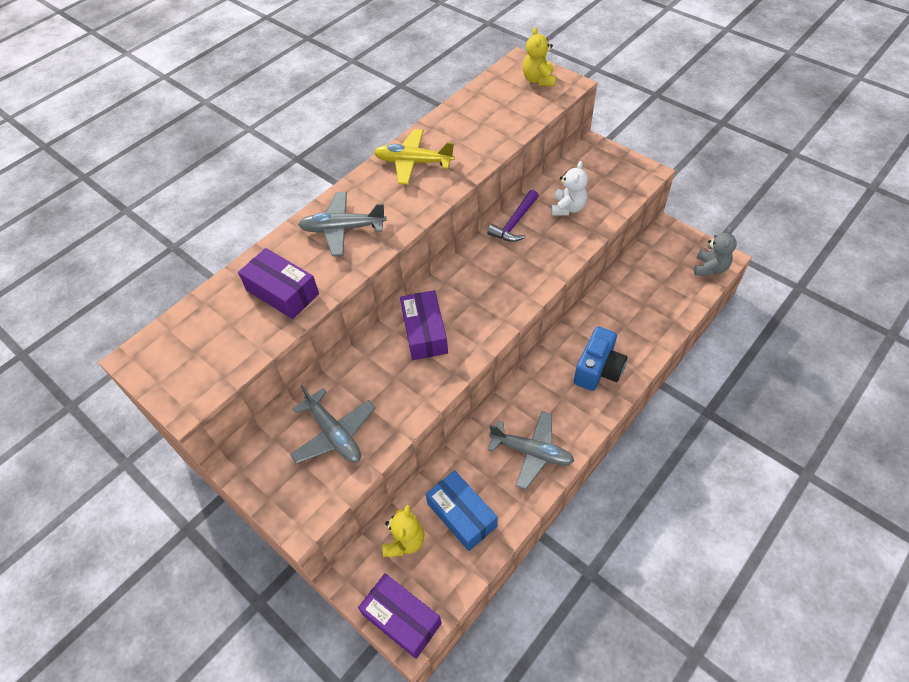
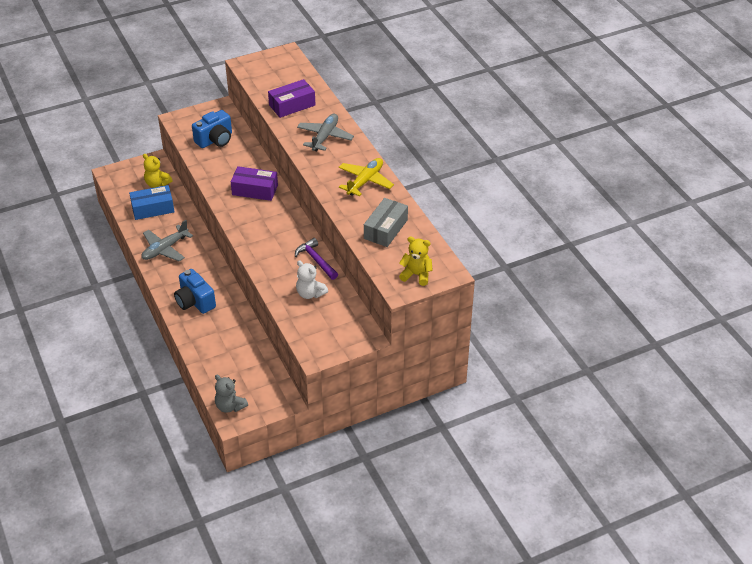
camera: 110 degrees right, 10 degrees down
grey plane [290,385,376,464] -> blue camera [192,110,232,148]
purple box [358,573,442,659] -> none
none -> grey box [364,198,408,247]

